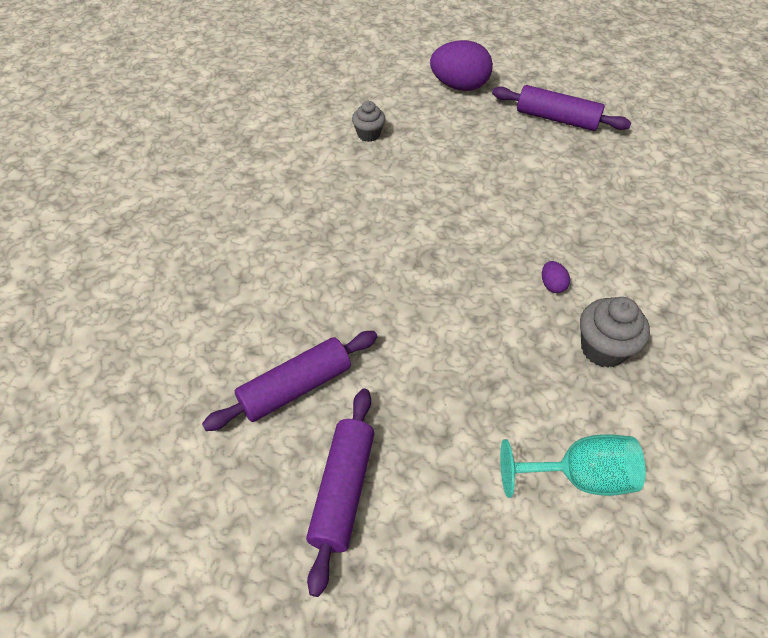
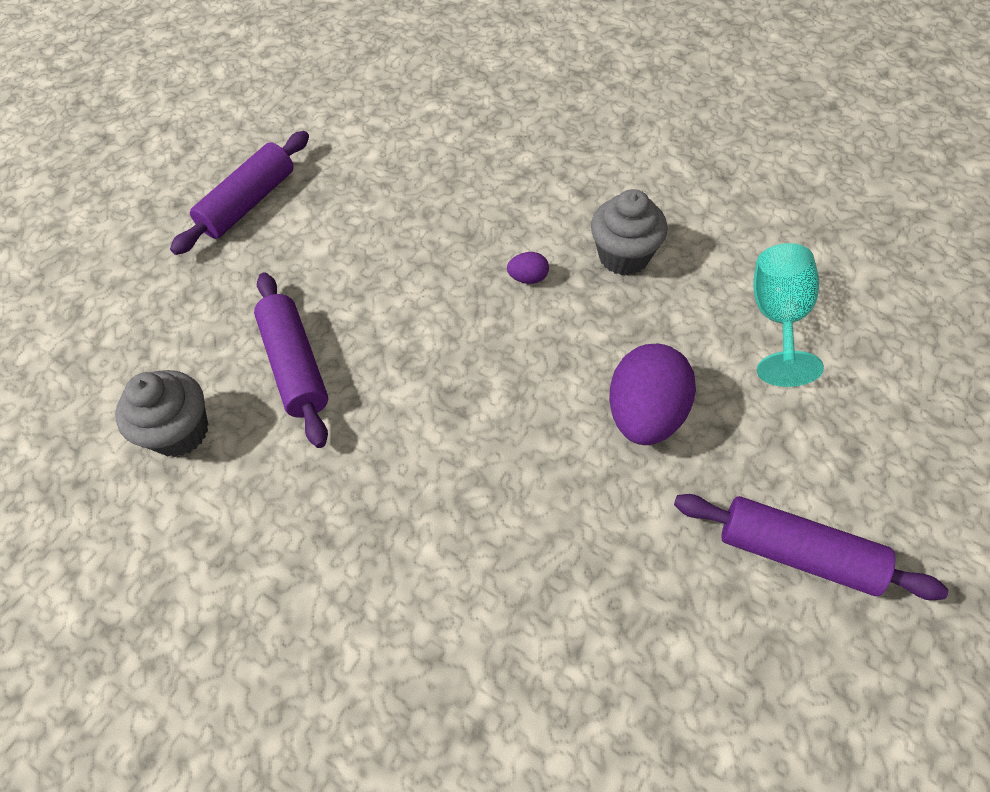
camera: 75 degrees left, 5 degrees up
purple rolling pin [202,331,378,431] -> purple rolling pin moved to [254,272,328,448]
grey cupcake [352,101,386,142] -> grey cupcake [115,370,208,457], size x1.54
purple egg [430,40,493,91] -> purple egg moved to [609,344,696,445]

